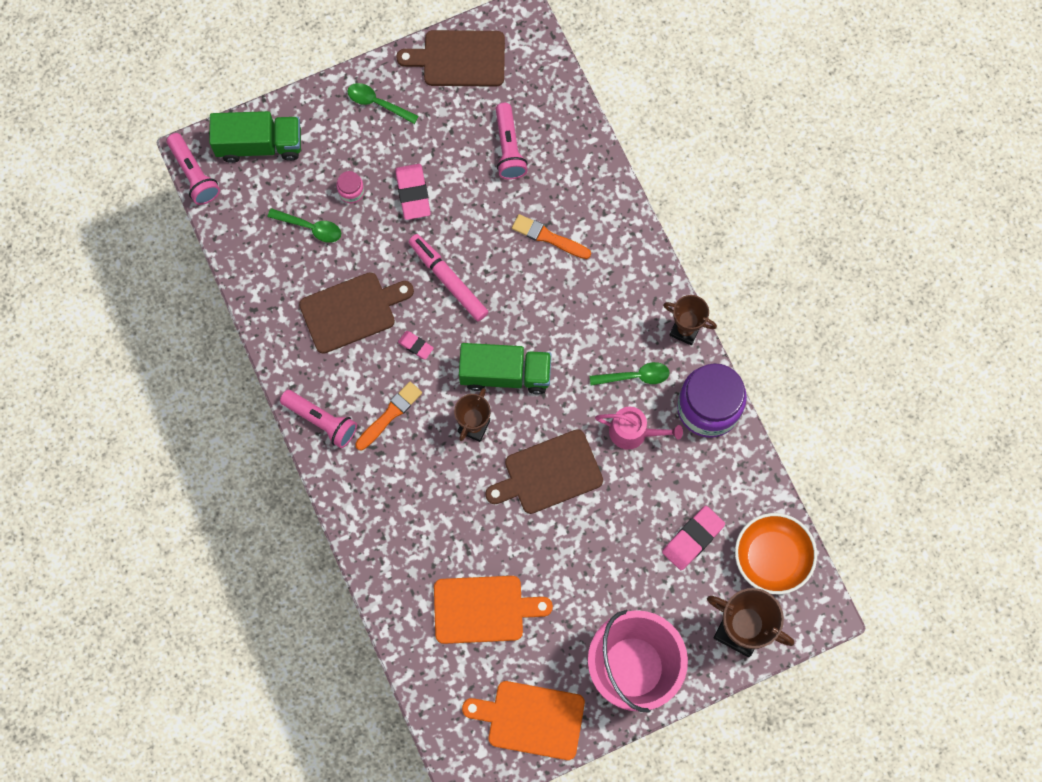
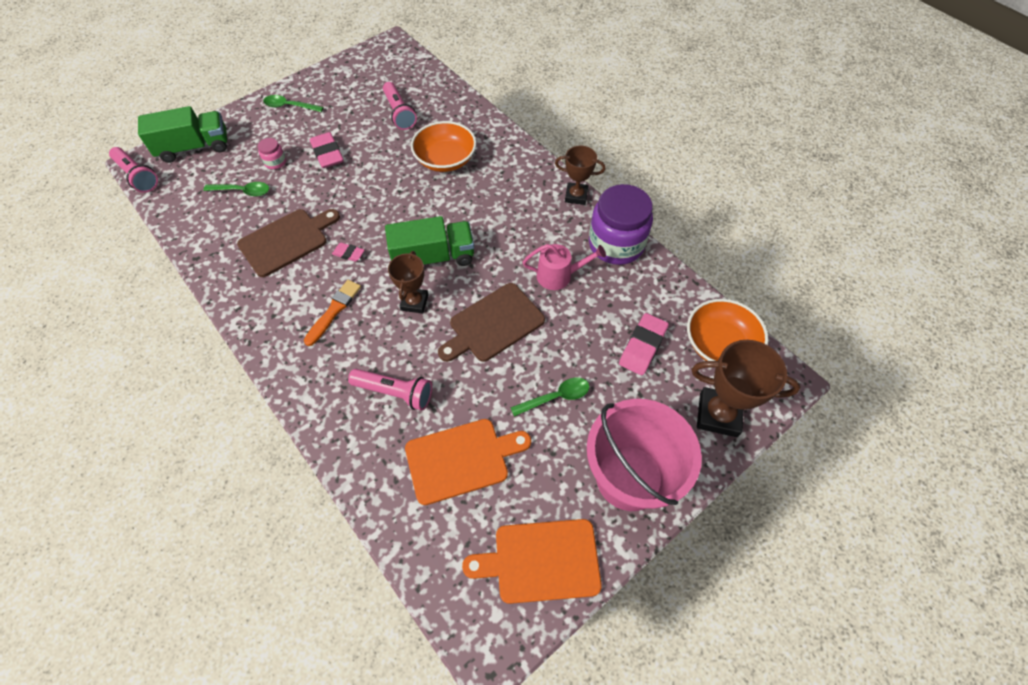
camera: 15 degrees left, 15 degrees down
pink flashlight [280,390,357,448] -> pink flashlight moved to [348,369,432,410]
brown cutting board [396,30,505,87] -> none
pink marker [409,234,488,321] -> none
orange brush [512,214,591,259] -> orange bowl [411,121,477,172]
green spoon [590,362,669,386] -> green spoon moved to [510,378,590,417]

